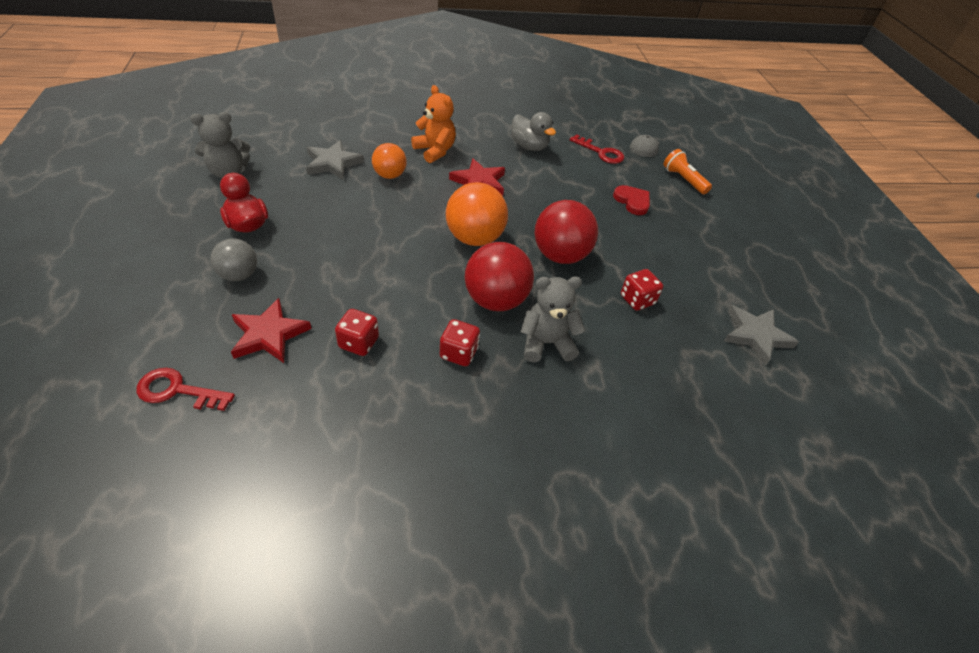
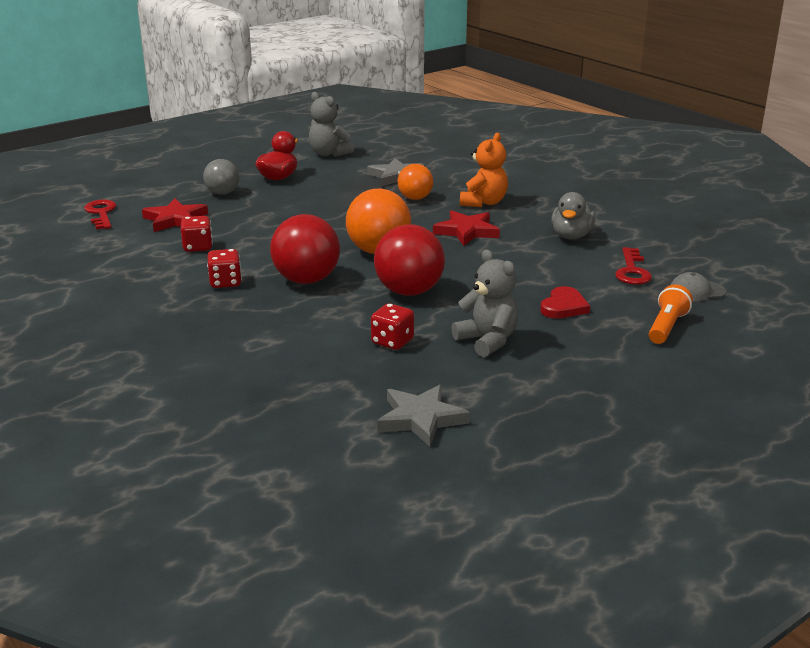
camera: 65 degrees right, 20 degrees down
grey teddy bear [520,277,585,362] -> grey teddy bear moved to [451,250,518,357]

